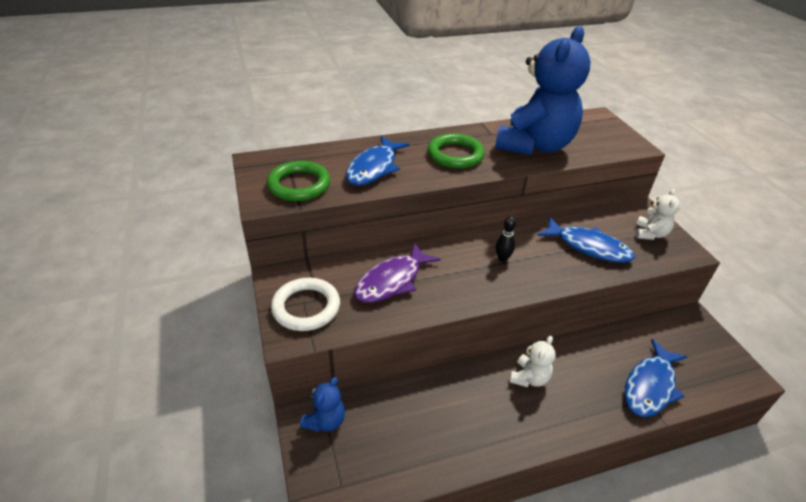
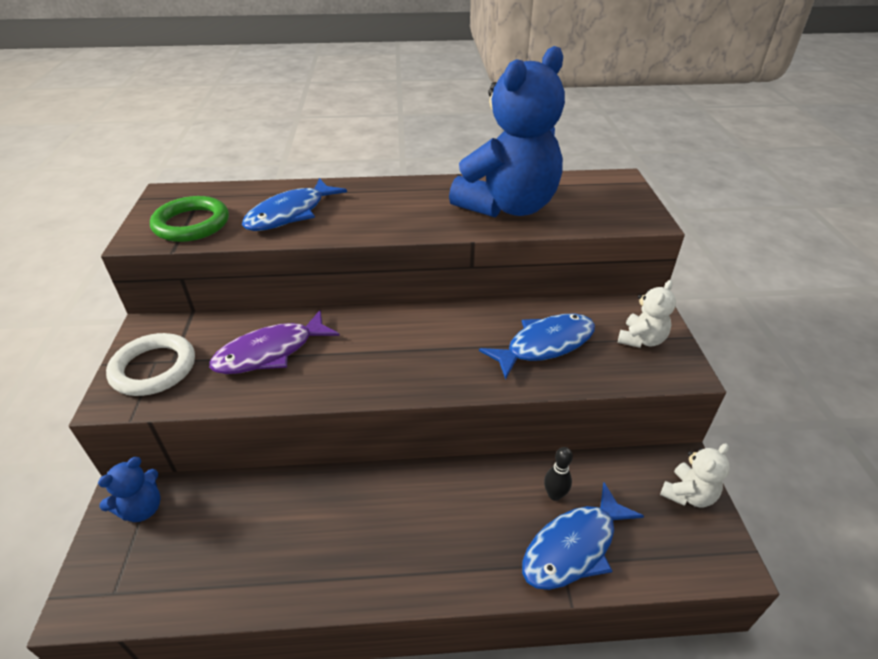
camera: 15 degrees right, 0 degrees up
green ring [428,133,485,169] -> none
black bowling pin [496,216,516,262] -> black bowling pin moved to [544,447,573,501]
white teddy bear [509,336,556,387] -> white teddy bear moved to [660,443,730,508]
blue fish [537,217,635,263] -> blue fish turned 75 degrees counterclockwise [479,314,595,380]

